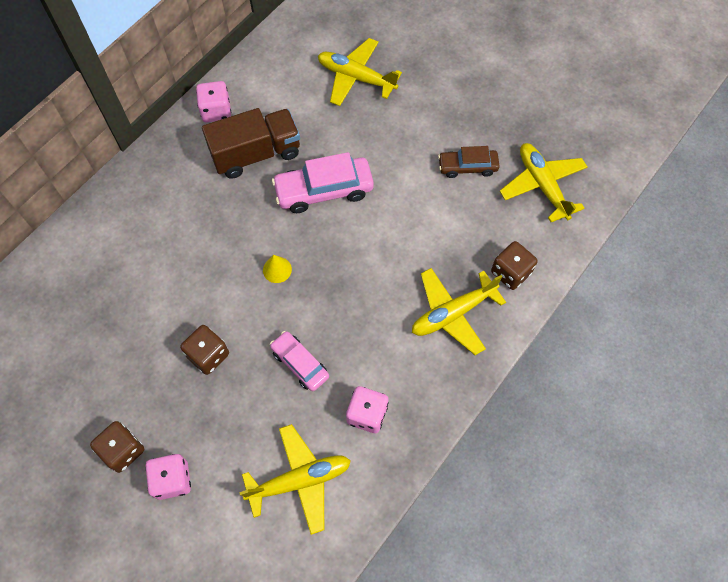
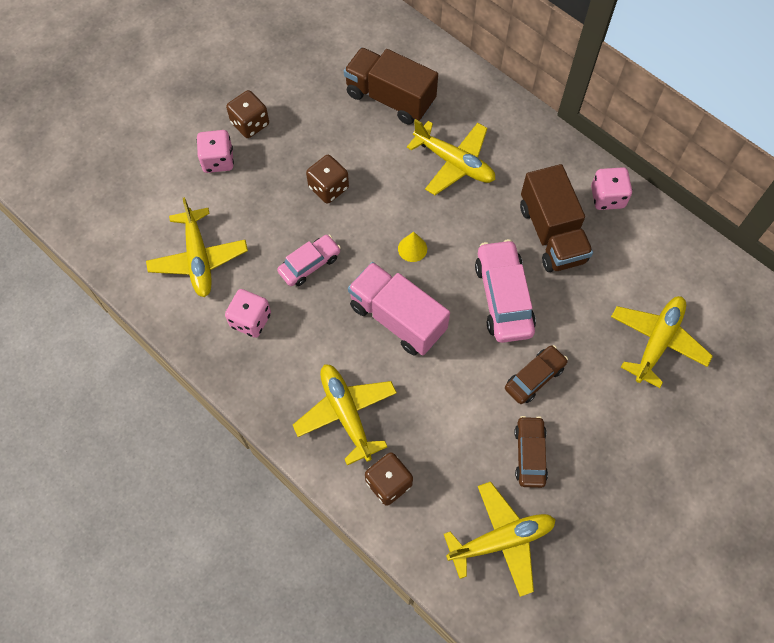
camera: 95 degrees right, 0 degrees up
none -> brown truck [344,47,438,125]
none -> pink truck [348,262,450,355]
none -> yellow plane [407,119,495,195]
none -> brown car [505,345,568,404]

